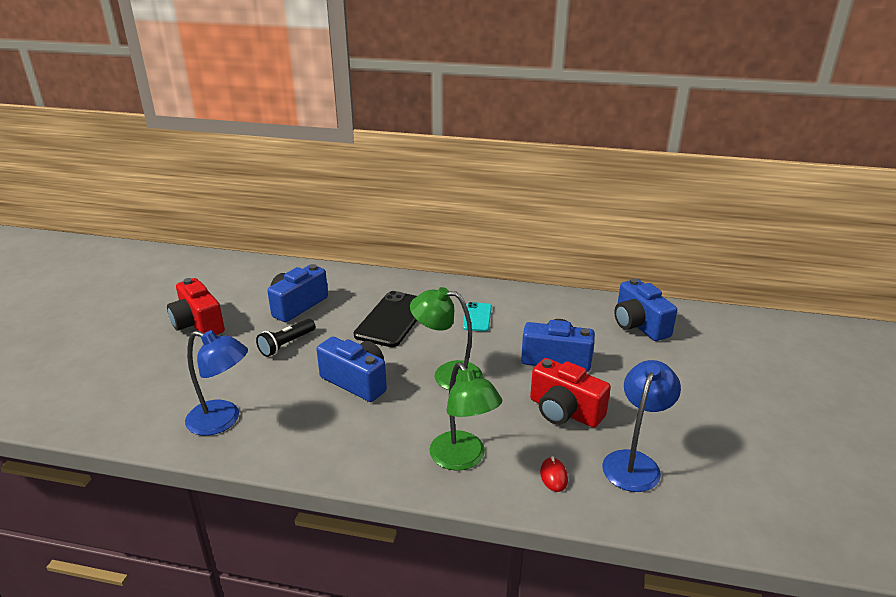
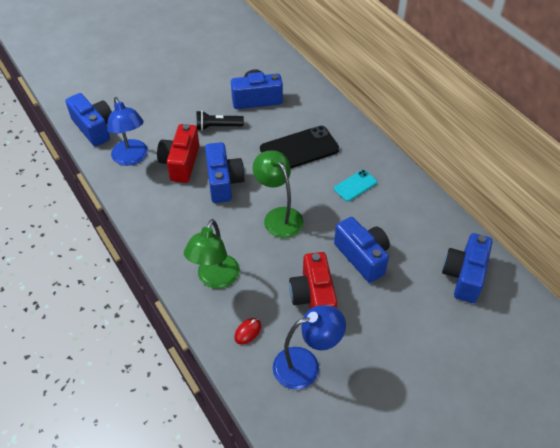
camera: 45 degrees right, 20 degrees up
red camera [167,278,225,335] -> red camera moved to [157,124,199,183]
none -> blue camera [65,93,112,147]

